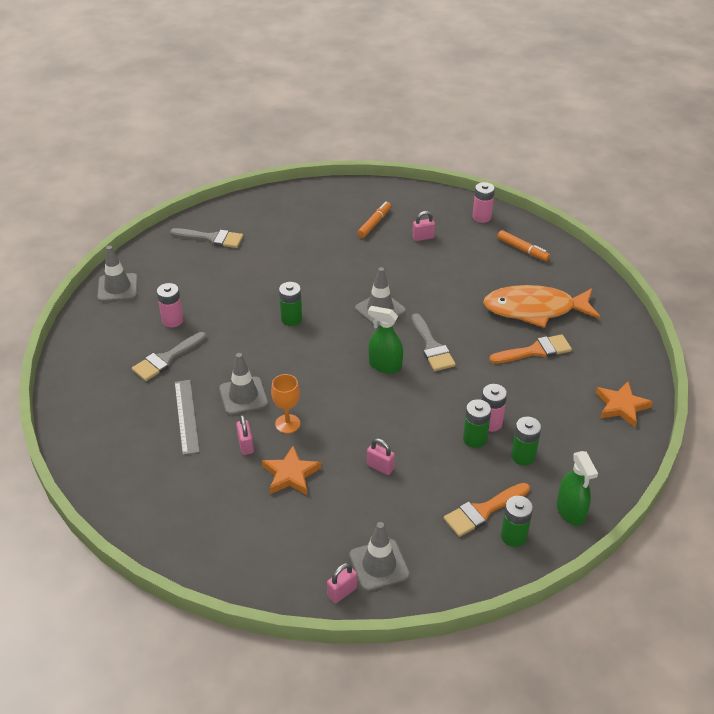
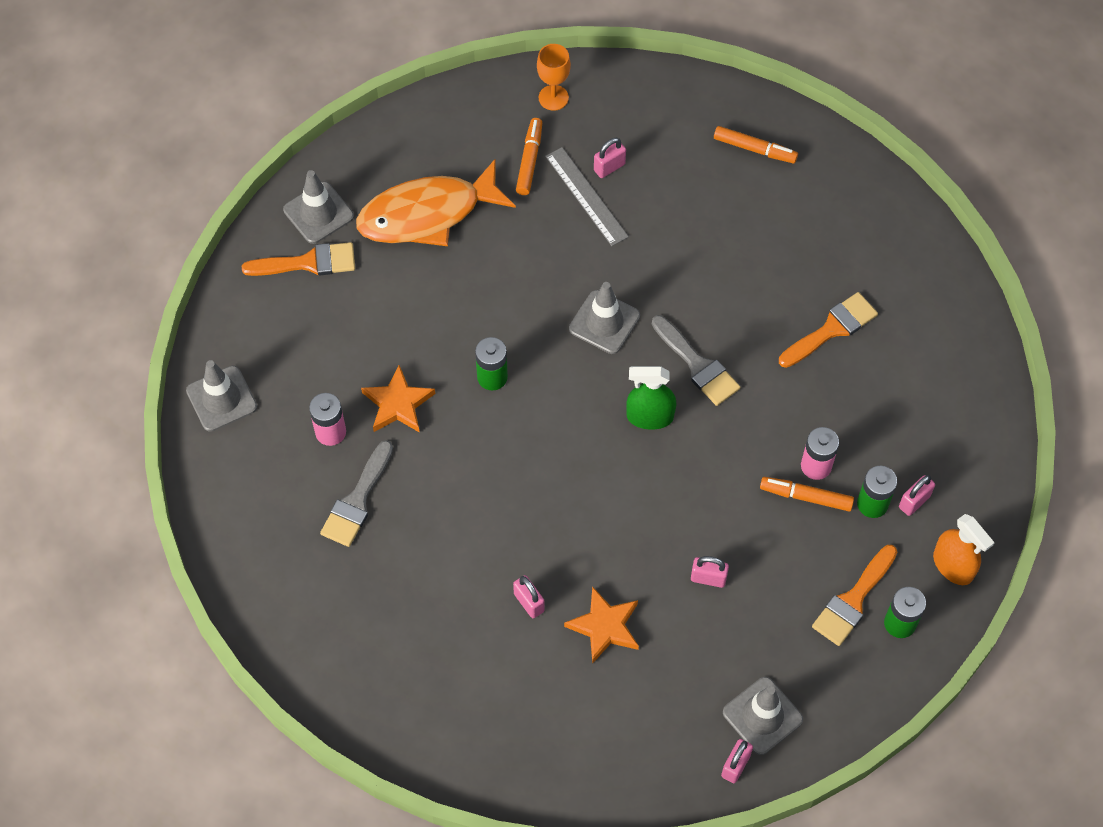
camera: 20 degrees left, 20 degrees up
grey brush [170,228,243,248] -> orange brush [242,242,355,276]
grey ruler [175,380,200,455] -> grey ruler moved to [545,147,629,246]
grey traffic cone [219,353,268,415] -> grey traffic cone moved to [283,170,354,244]
orange goblet [271,374,300,433] -> orange goblet moved to [537,44,571,111]
green battery [463,399,491,448] -> orange marker [760,477,854,512]
pink battery [472,182,495,223] -> none
orange fish [483,285,600,328] -> orange fish moved to [356,159,516,246]
green spray bottle [557,451,598,526] -> orange spray bottle [933,514,995,585]
orange star [596,381,653,427] -> orange star moved to [361,365,435,433]
none -> pink padlock [899,475,935,516]

